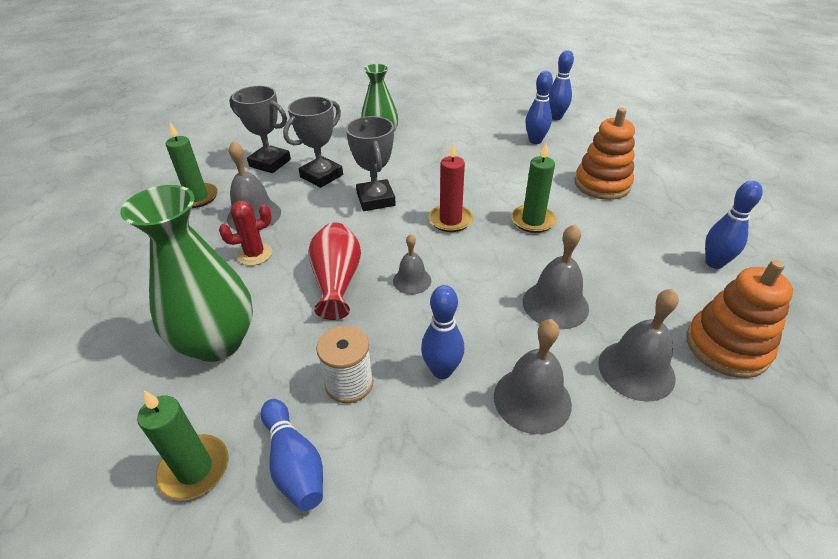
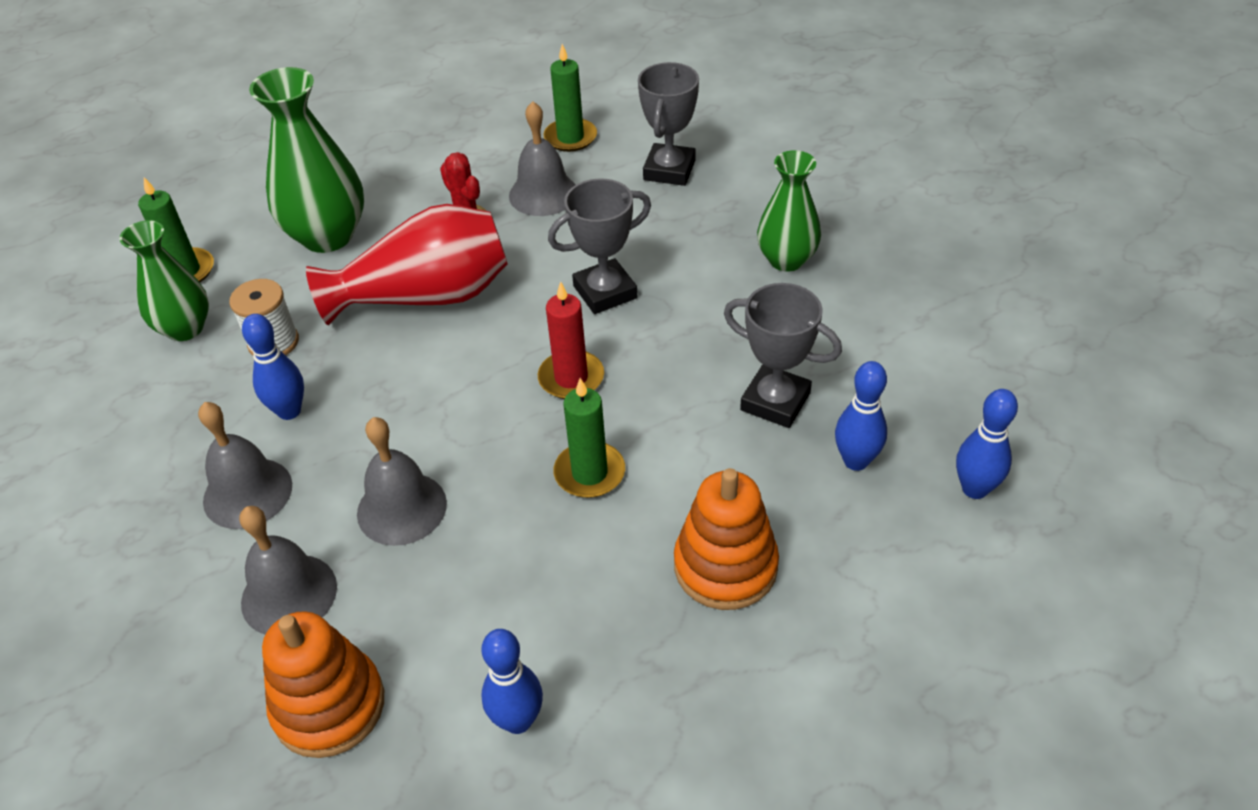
camera: 80 degrees right, 5 degrees up
blue bowling pin [261,399,323,511] -> green vase [119,220,209,341]
grey trophy [283,96,343,188] -> grey trophy moved to [724,283,842,428]
red vase [308,222,361,320] -> red vase [306,204,508,325], size x1.53
grey bell [393,234,431,294] -> none

